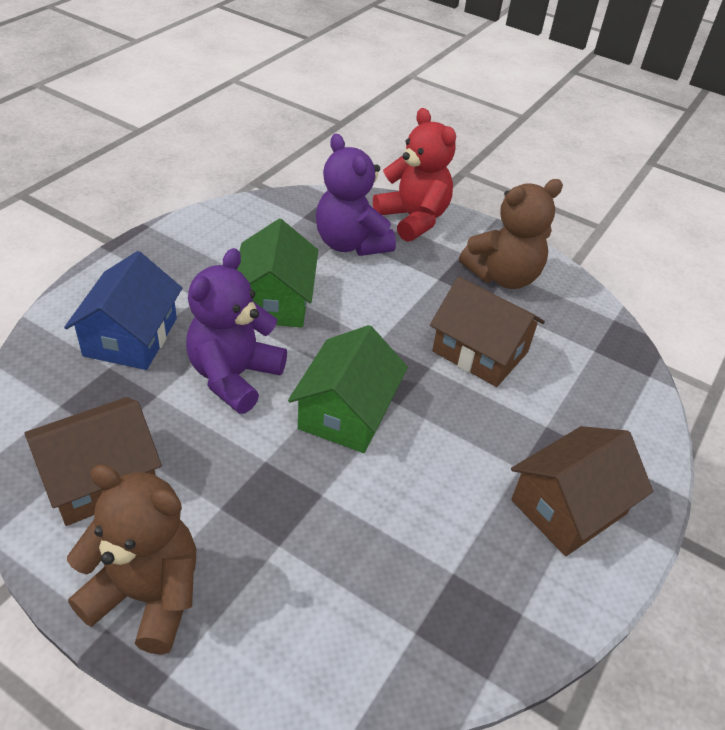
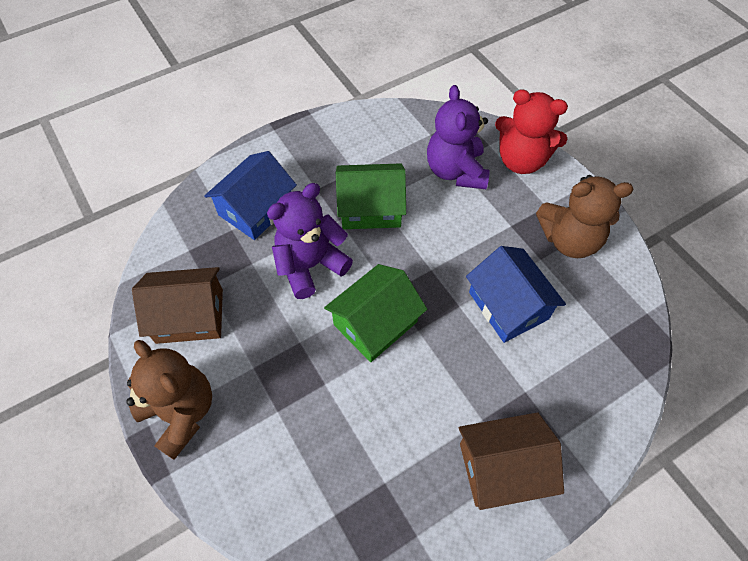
camera: 30 degrees right, 15 degrees up
green house [237,219,318,328] -> green house turned 60 degrees clockwise [336,163,406,229]
red teddy bear [373,108,456,242] -> red teddy bear turned 120 degrees clockwise [495,89,568,174]
brown house [430,276,545,387] -> blue house [466,246,566,343]

